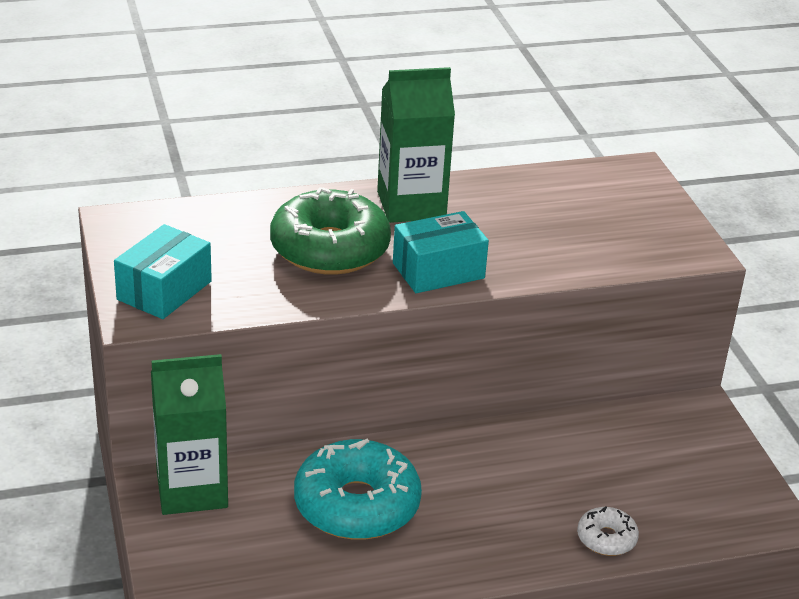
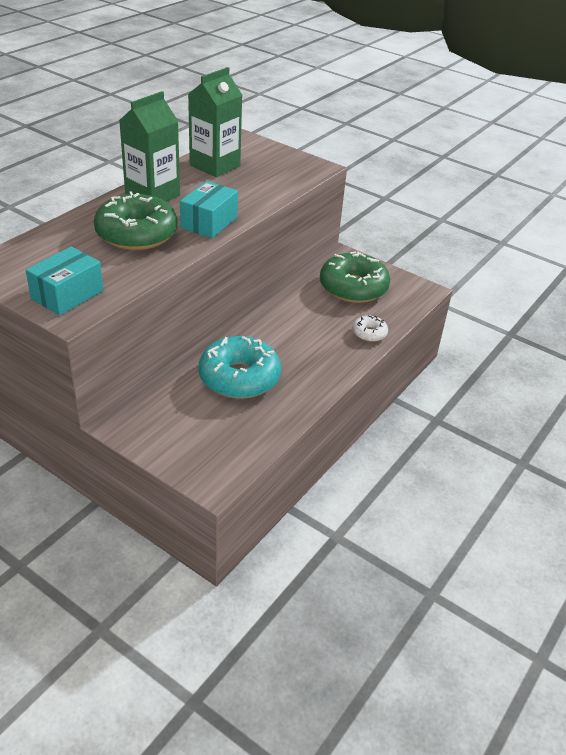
camera: 40 degrees left, 5 degrees up
turquoise box [114,224,212,319] -> turquoise box turned 45 degrees clockwise [26,247,103,315]
green carton [151,354,228,515] -> green carton moved to [188,67,242,177]
none -> green donut [320,252,390,303]

